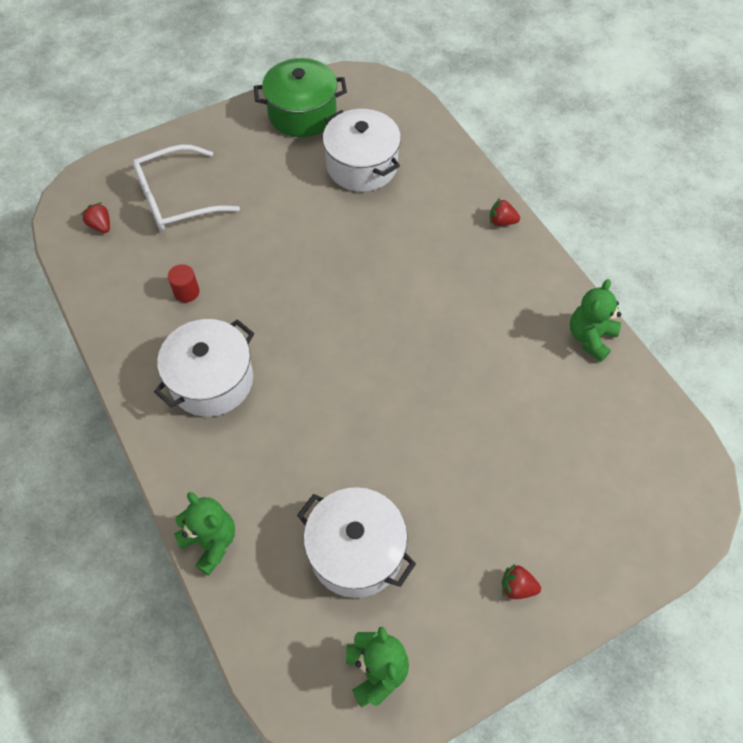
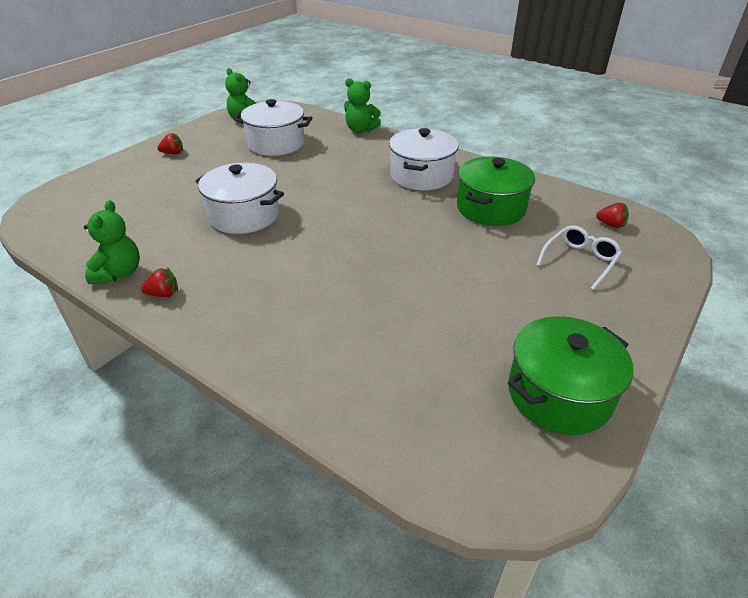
camera: 155 degrees right, 20 degrees down
white glasses [132,144,240,231] -> white glasses [536,225,622,290], size x0.66
red cylinder [168,264,200,303] -> green pot [457,156,535,226]
white pot [323,109,401,192] -> white pot moved to [195,163,284,234]
red strawberry [490,198,520,226] -> red strawberry moved to [141,267,178,297]

